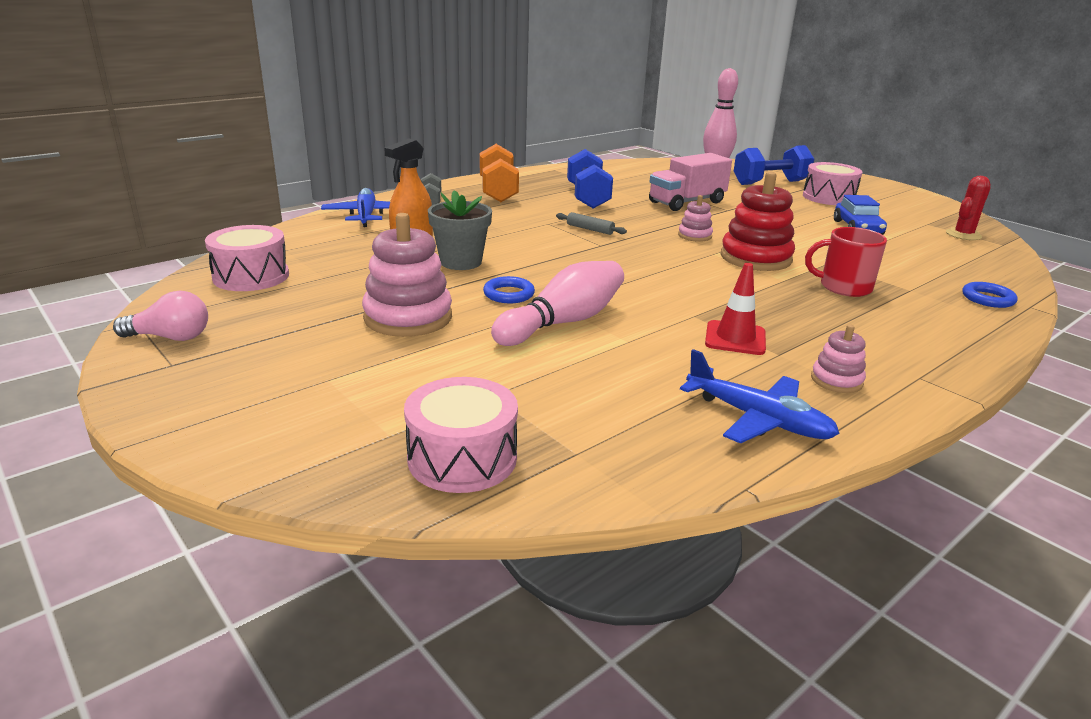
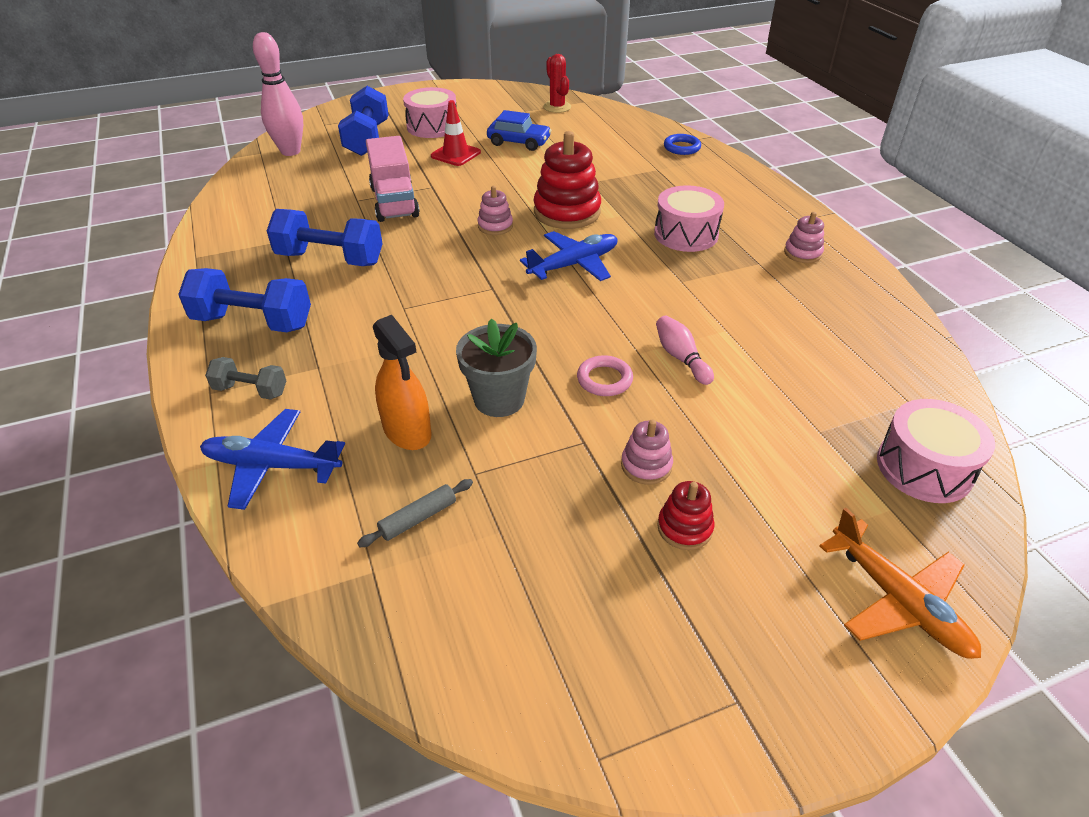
camera: 70 degrees left, 15 degrees up
pink light bulb [113,291,208,341] -> none
pink drum [205,225,289,291] -> pink drum moved to [654,185,724,252]
pink stacking toy [362,213,452,337] -> pink stacking toy [621,420,673,485], size x0.51
orange dumbbell [480,144,519,202] -> blue dumbbell [178,268,311,332]
blue ring [483,276,535,303] -> pink ring [577,355,633,396]
pink bowling pin [491,261,624,346] -> pink bowling pin [656,316,714,385], size x0.56
grey rolling pin [556,212,627,235] -> grey rolling pin moved to [357,479,473,547]
blue plane [680,349,840,443] -> blue plane moved to [520,231,617,281]
red traffic cone [705,263,766,355] -> red traffic cone moved to [431,100,481,166]
red mug [805,227,887,297] -> none
none -> red stacking toy [657,481,714,550]
none -> orange plane [819,508,981,659]

